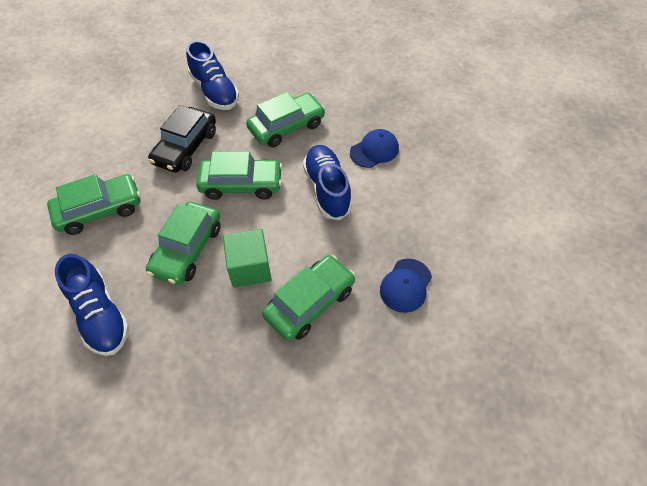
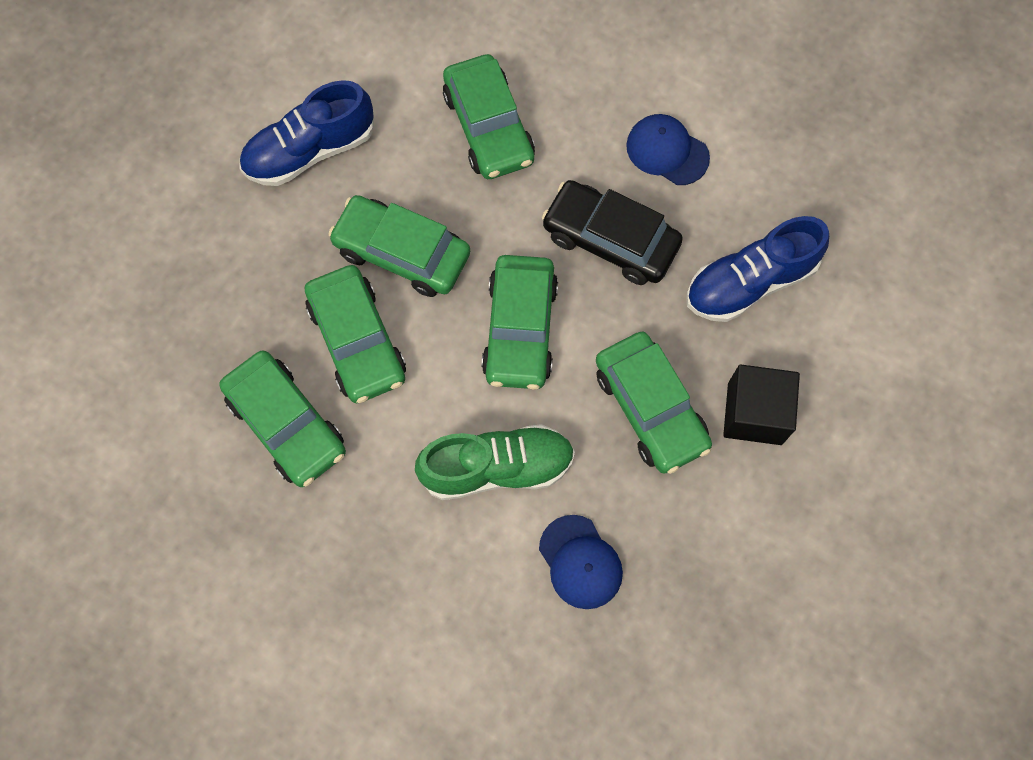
camera: 95 degrees right, 15 degrees up
green cube [223,229,271,288] -> green car [305,265,406,403]
blue shoe [303,145,352,220] -> green shoe [415,424,575,500]
blue cap [380,259,432,313] -> blue cap moved to [626,114,710,185]
none -> black cube [723,365,800,445]

